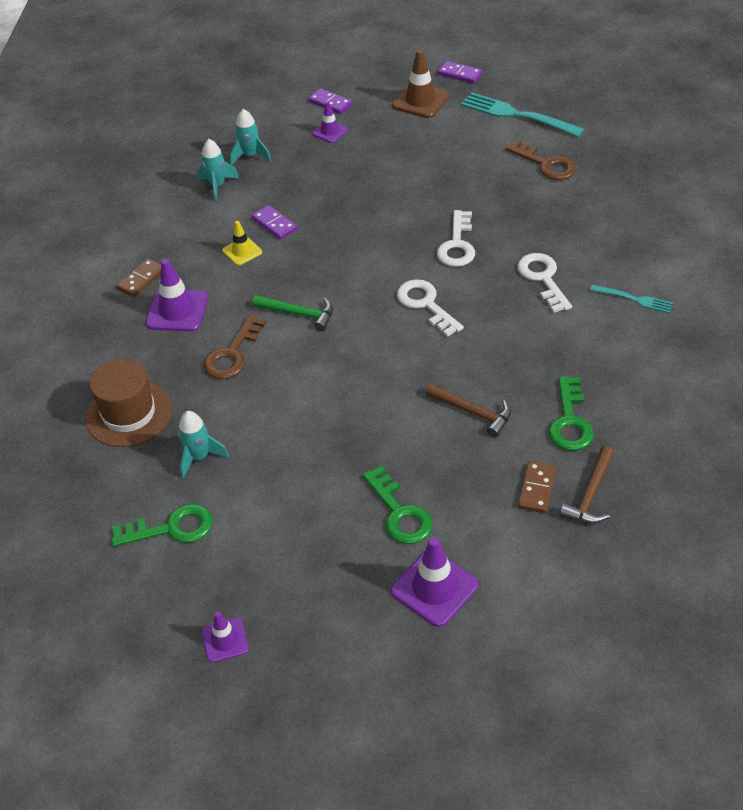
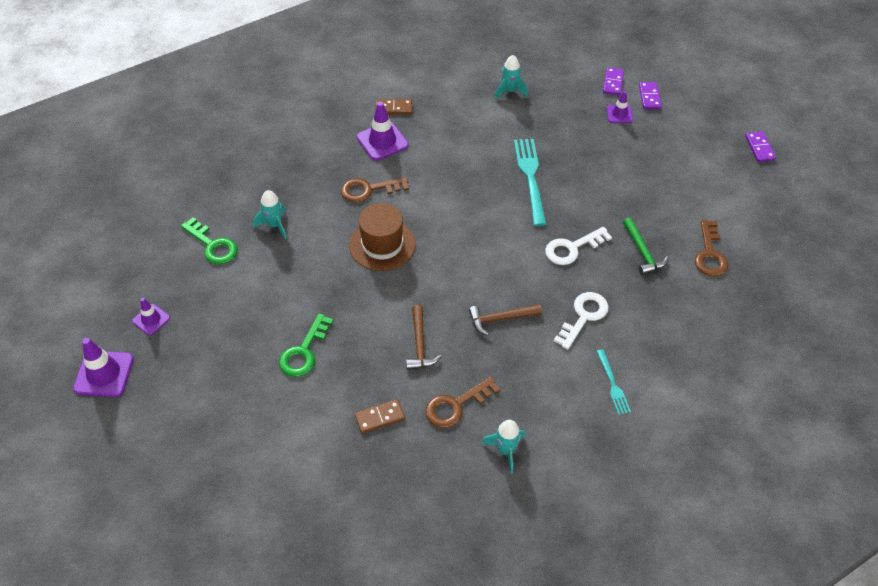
camera: 50 degrees right, 5 degrees up
brown hat [85,359,172,447] -> brown hat moved to [349,203,416,271]
yellow traffic cone [222,221,262,265] -> none
turquoise rocket [230,109,271,165] -> turquoise rocket moved to [482,420,525,474]
purple domino [252,205,297,240] -> purple domino moved to [603,67,624,96]
green hammer [253,295,333,331] -> green hammer moved to [623,217,668,275]
purple traffic cone [391,537,479,627] -> purple traffic cone moved to [73,338,134,397]
brown traffic cone [392,49,449,118] -> none
white key [397,279,464,337] -> none
turquoise fork [461,92,584,137] -> turquoise fork moved to [514,139,547,226]
green key [548,376,594,451] -> brown key [425,377,500,428]
brown hammer [560,446,614,524] -> brown hammer moved to [469,304,542,336]

